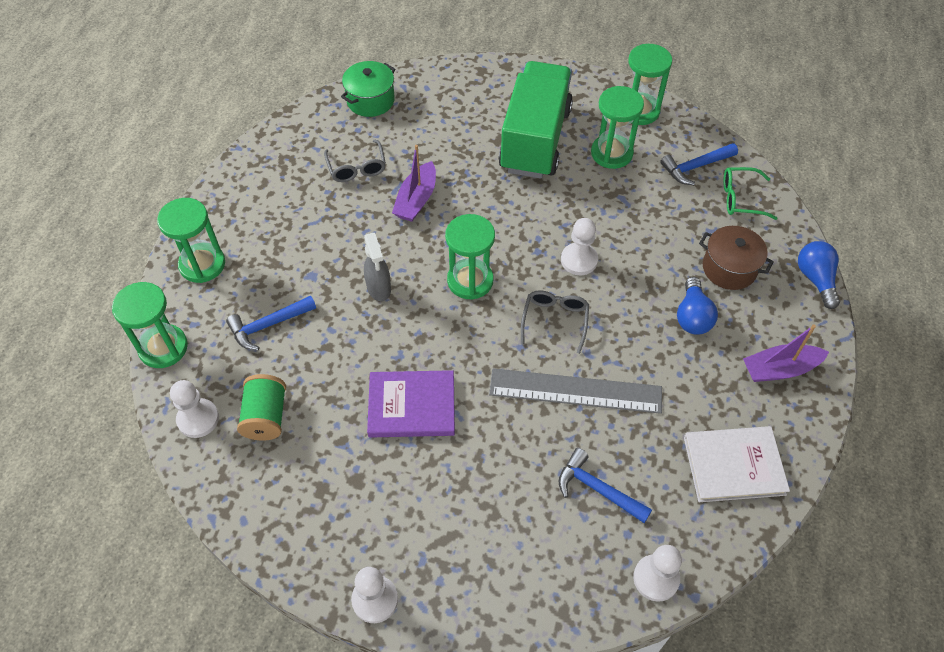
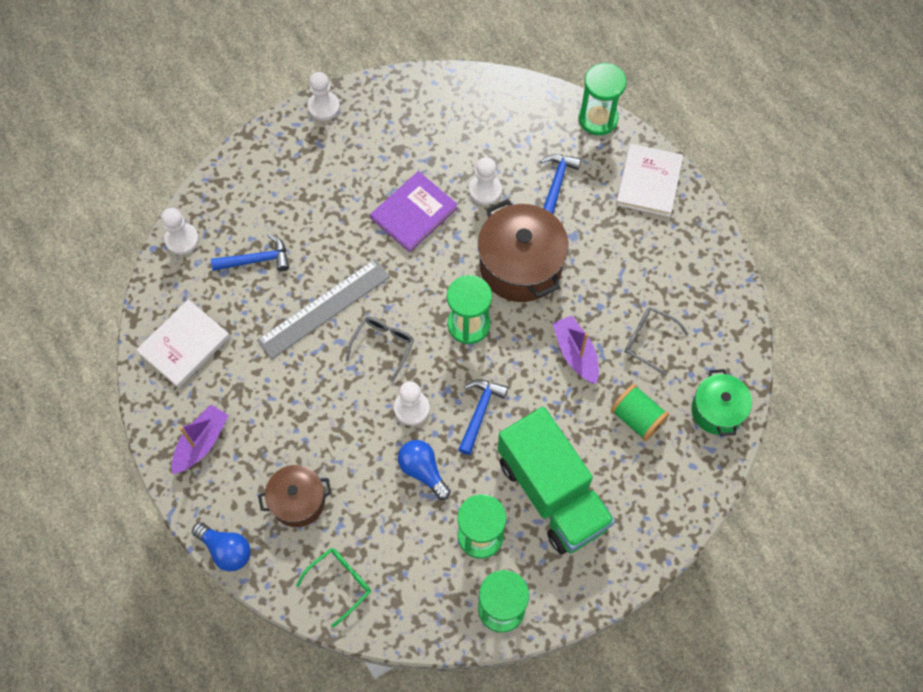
camera: 135 degrees right, 10 degrees up
green hourglass [157,198,225,283] -> white book [616,144,683,217]
white pawn [170,380,219,438] -> white pawn moved to [469,157,502,205]
green spool [237,374,286,441] -> green spool moved to [611,384,669,441]
grey spray bottle [364,233,391,301] -> brown pot [478,199,569,302]
grey glasses [521,290,589,354] -> grey glasses turned 120 degrees counterclockwise [346,316,414,382]
blue hammer [660,143,738,185] -> blue hammer moved to [458,379,508,455]
blue light bulb [677,277,718,335] -> blue light bulb moved to [398,440,451,500]

